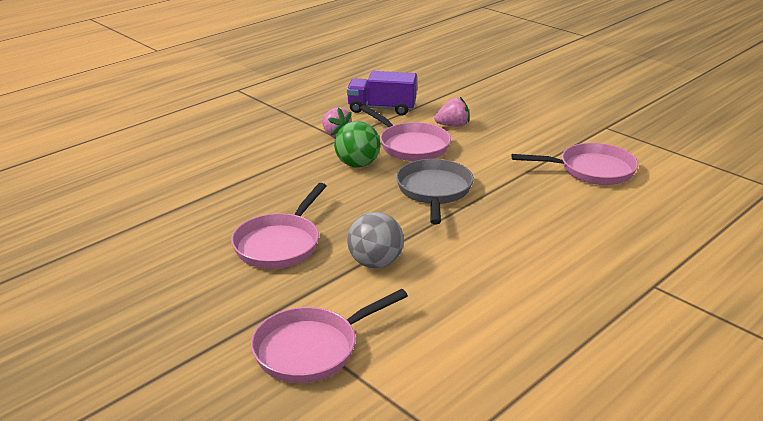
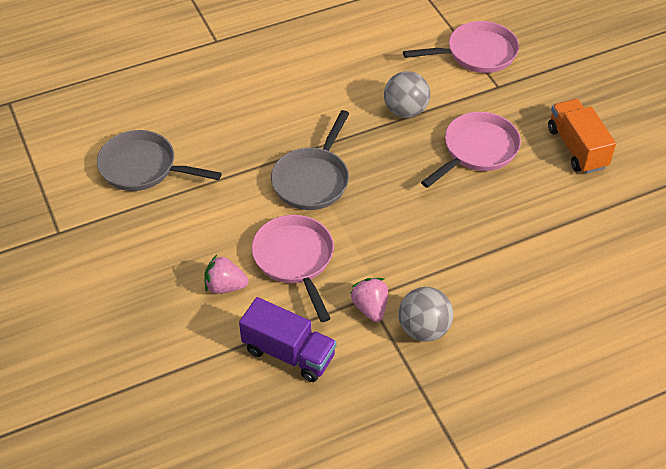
camera: 160 degrees left, 20 degrees up
green ball [334,121,381,167] -> none
pink pan [511,143,638,185] -> grey pan [97,130,222,191]
none -> grey ball [399,287,453,342]
none -> orange truck [548,99,616,174]

